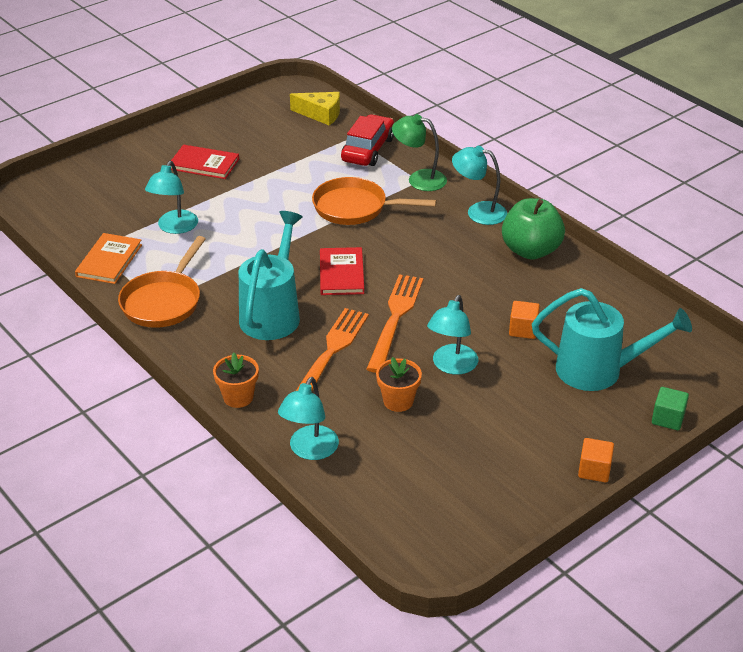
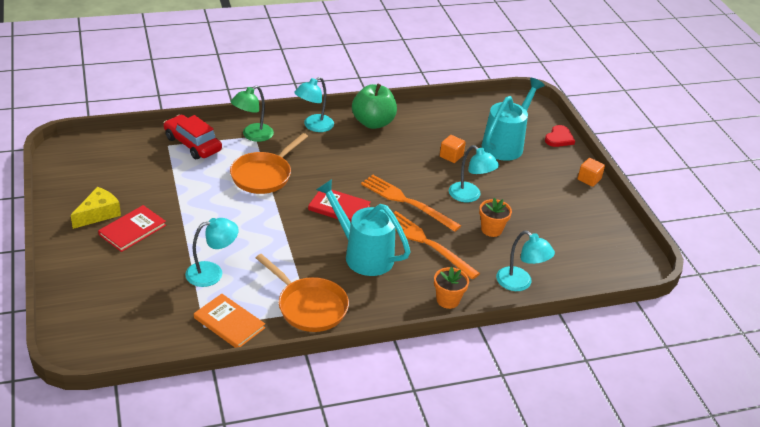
camera: 70 degrees left, 0 degrees up
turquoise lamp [145,161,198,234] -> turquoise lamp turned 60 degrees counterclockwise [185,218,239,287]
yellow cheese [290,92,340,125] -> yellow cheese moved to [71,187,121,229]
green cube [652,387,689,430] -> red heart [545,125,575,147]

